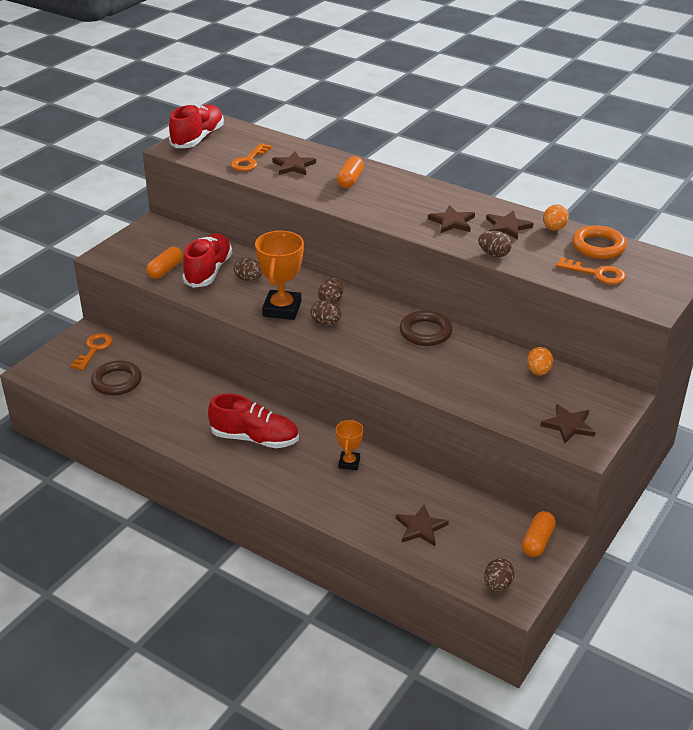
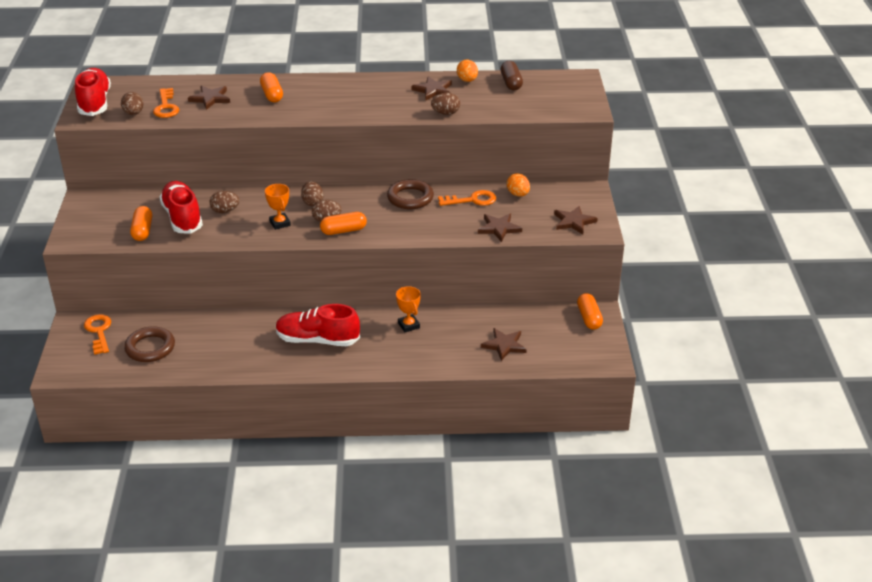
camera: 35 degrees left, 0 degrees up
red shoe [208,393,299,448] -> red shoe turned 150 degrees counterclockwise [276,304,360,346]
orange trophy [255,231,304,320] -> orange trophy [265,184,291,230], size x0.55
brown star [428,205,475,233] -> brown star moved to [478,214,522,242]
brown egg [484,558,514,592] -> brown egg moved to [121,92,143,115]
orange key [556,257,626,284] -> orange key moved to [438,190,496,206]
orange ring [572,225,627,259] -> brown capsule [500,61,523,91]
none -> orange capsule [320,212,367,235]

